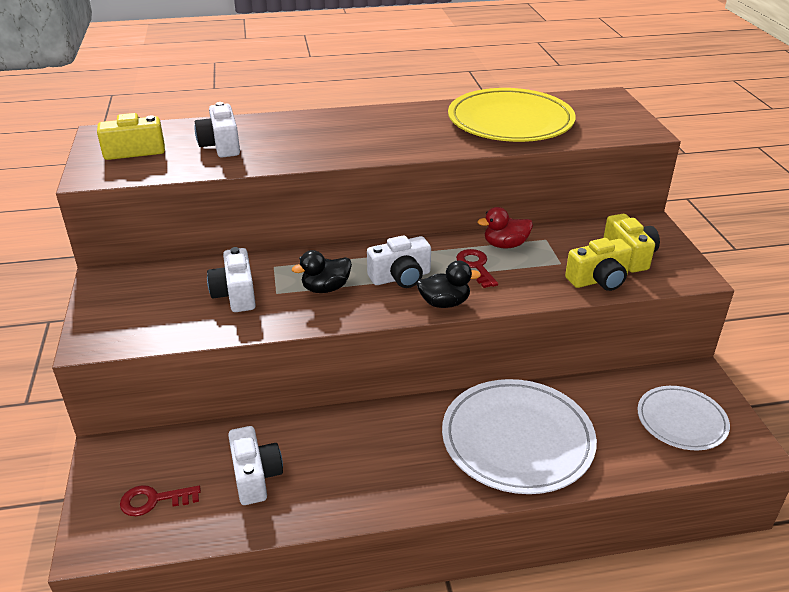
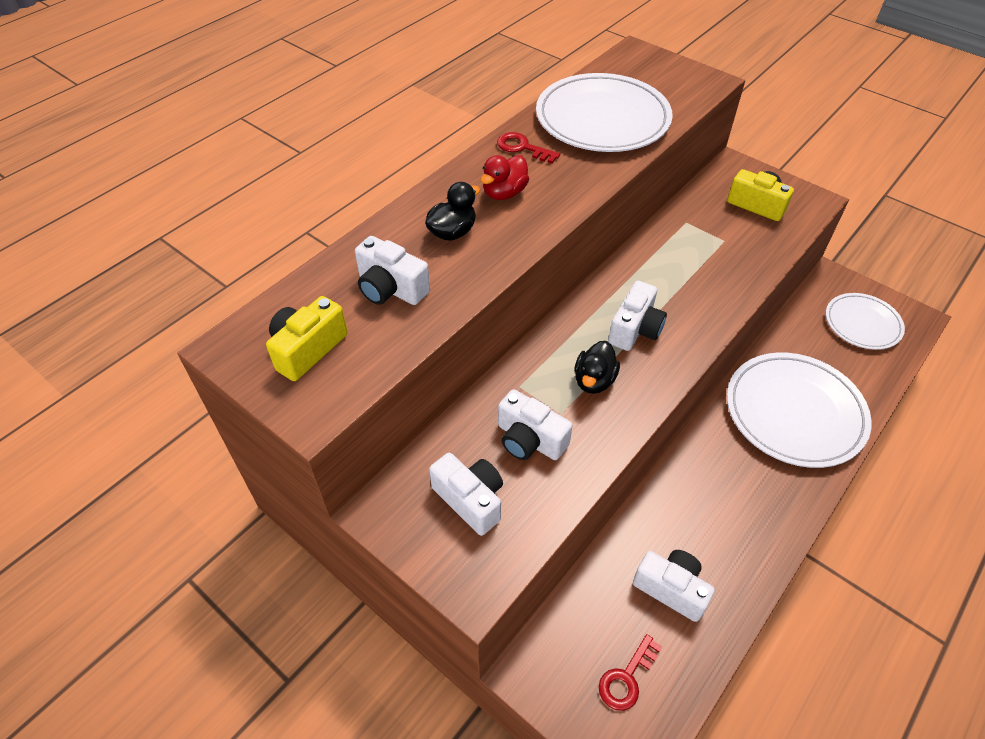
camera: 40 degrees left, 15 degrees up
black duck [417,261,481,308] -> black duck moved to [425,182,480,241]
yellow plate [448,88,576,142] -> white plate [536,73,673,152]
red key [456,249,498,288] -> red key moved to [497,132,560,163]
red duck [477,207,533,249] -> red duck moved to [481,155,529,200]
yellow camera [565,238,633,291] -> none
none -> white camera [429,453,503,536]

